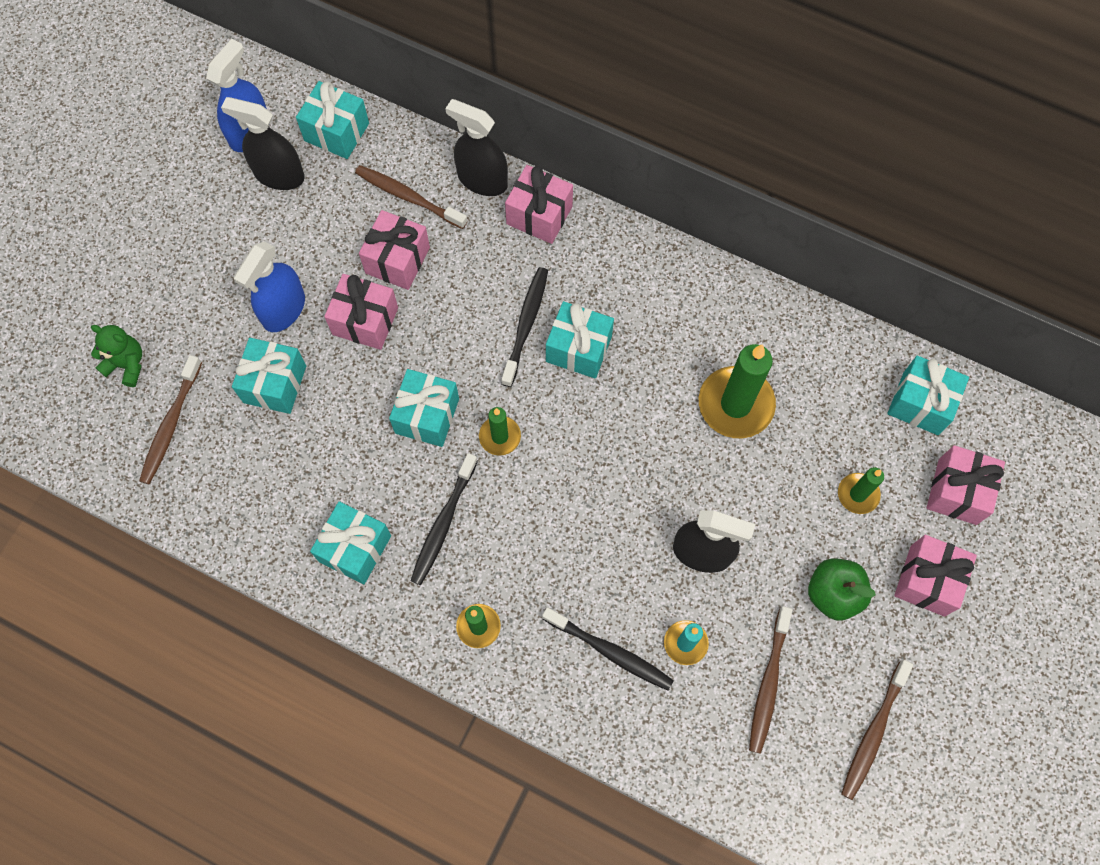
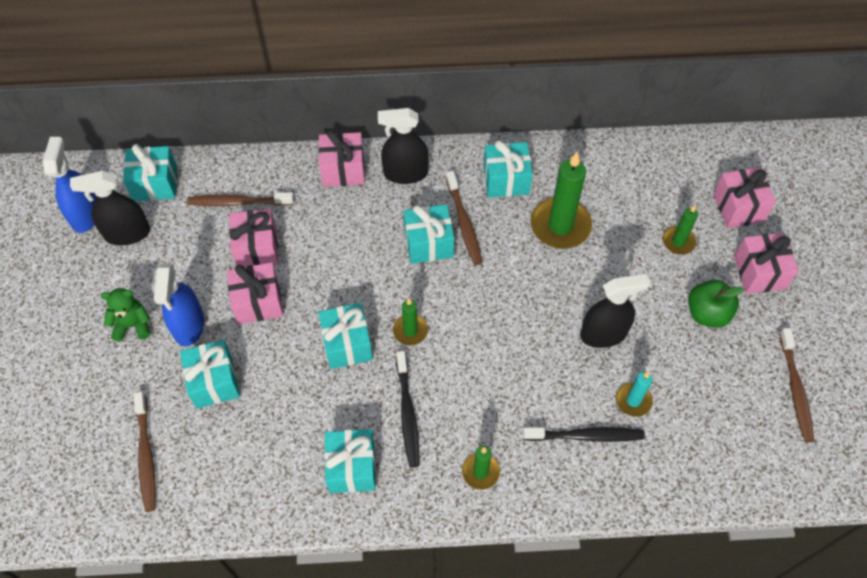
camera: 30 degrees left, 10 degrees down
green teddy bear [91,325,142,387] -> green teddy bear moved to [101,288,150,341]
black spray bottle [445,99,508,196] -> black spray bottle moved to [378,108,429,184]
black toothbrush [501,267,548,387] -> none
brown toothbrush [749,606,792,754] -> brown toothbrush moved to [446,171,482,265]
turquoise gift [887,356,969,435] -> turquoise gift moved to [483,140,533,198]

